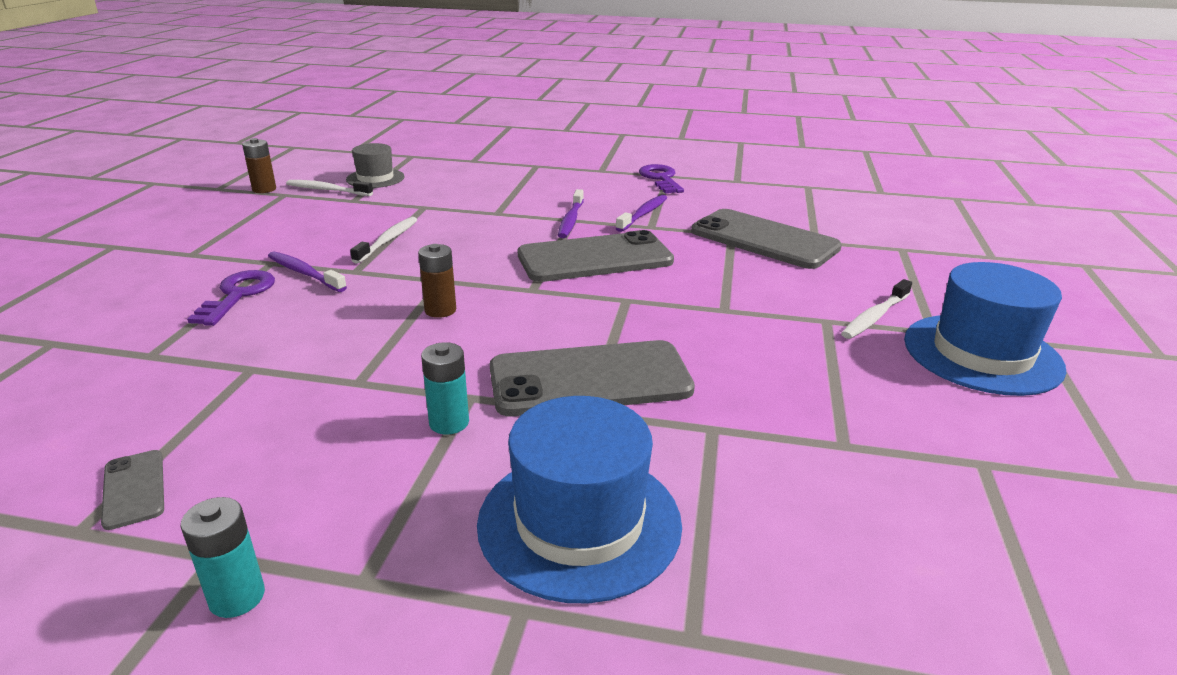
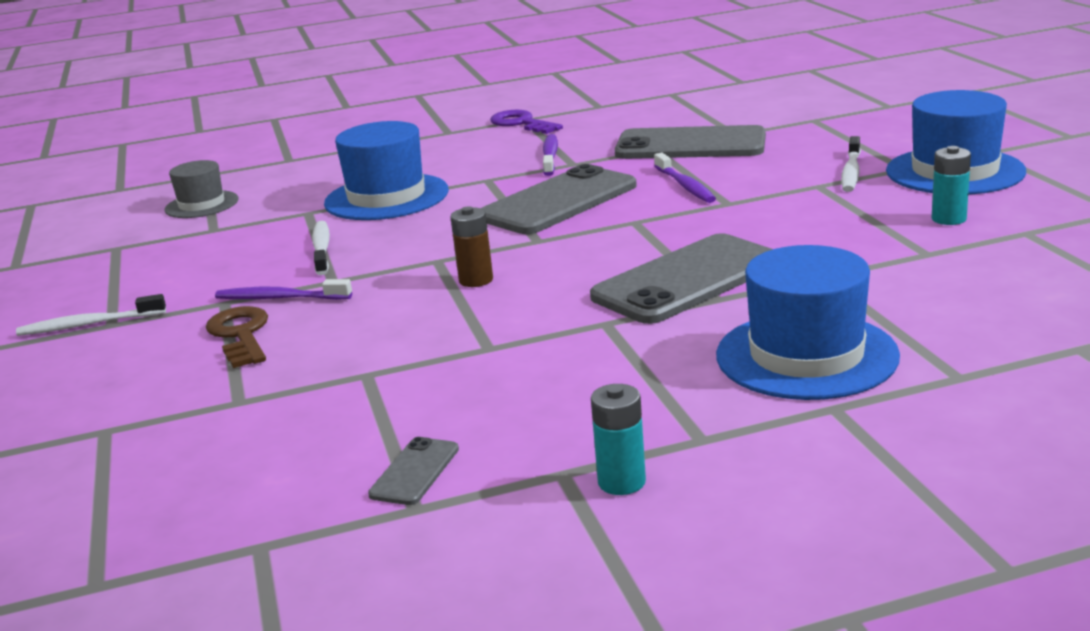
camera: 25 degrees left, 5 degrees down
grey phone [101,450,164,530] -> grey phone turned 75 degrees clockwise [368,437,459,505]
purple key [187,270,275,326] -> brown key [206,306,268,368]
brown battery [242,138,276,193] -> none
white toothbrush [286,180,373,196] -> white toothbrush moved to [16,294,166,336]
turquoise battery [421,342,469,435] -> turquoise battery moved to [932,146,971,225]
purple toothbrush [558,189,584,238] -> purple toothbrush moved to [654,153,716,203]
none -> blue hat [324,121,449,220]

